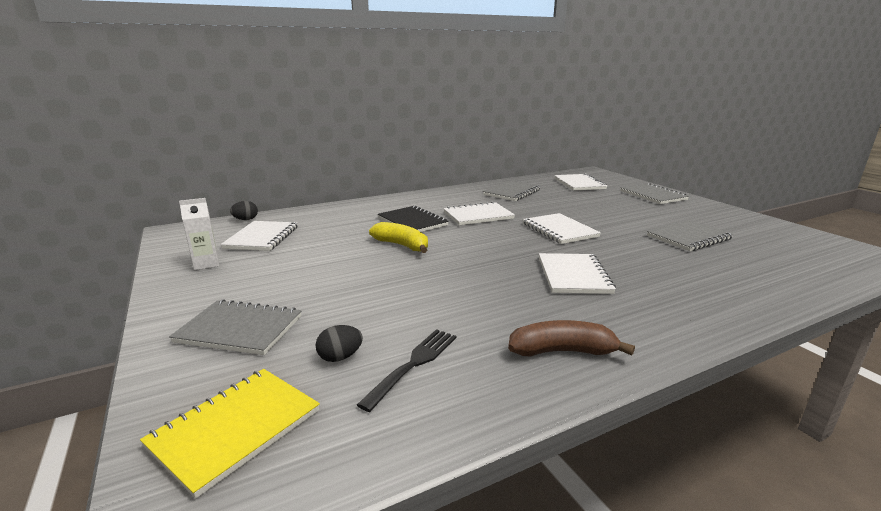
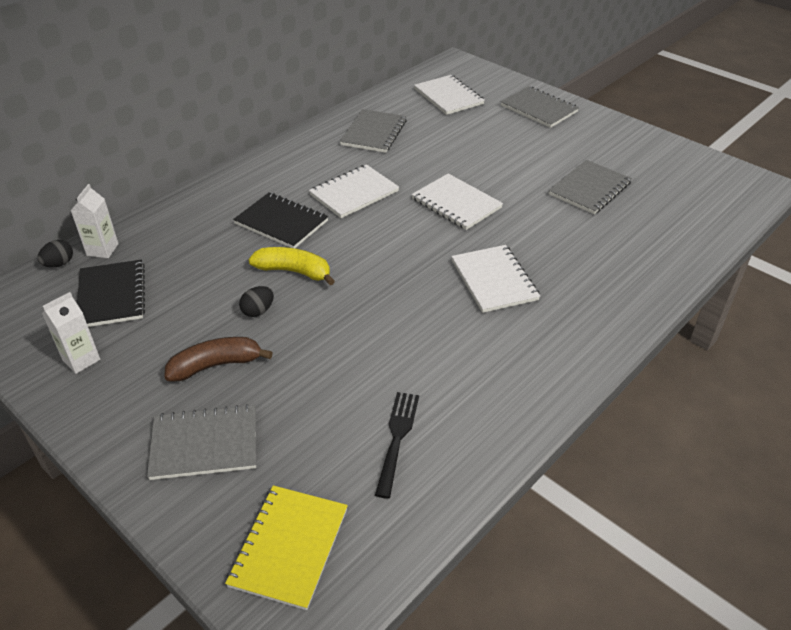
camera: 20 degrees left, 20 degrees up
white notebook [220,221,298,251] -> black notebook [77,260,145,327]
black egg [316,325,363,362] -> black egg moved to [239,286,274,317]
brown banana [508,320,635,357] -> brown banana moved to [164,337,273,381]
none -> white carton [71,184,119,258]

